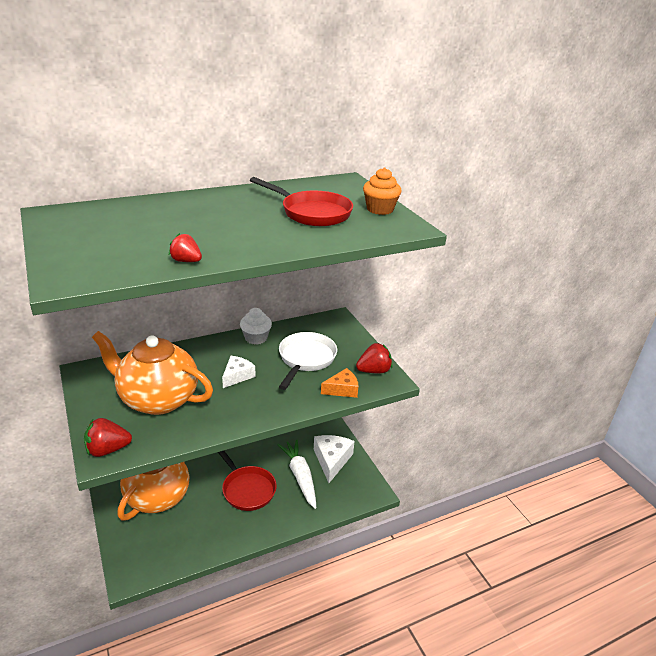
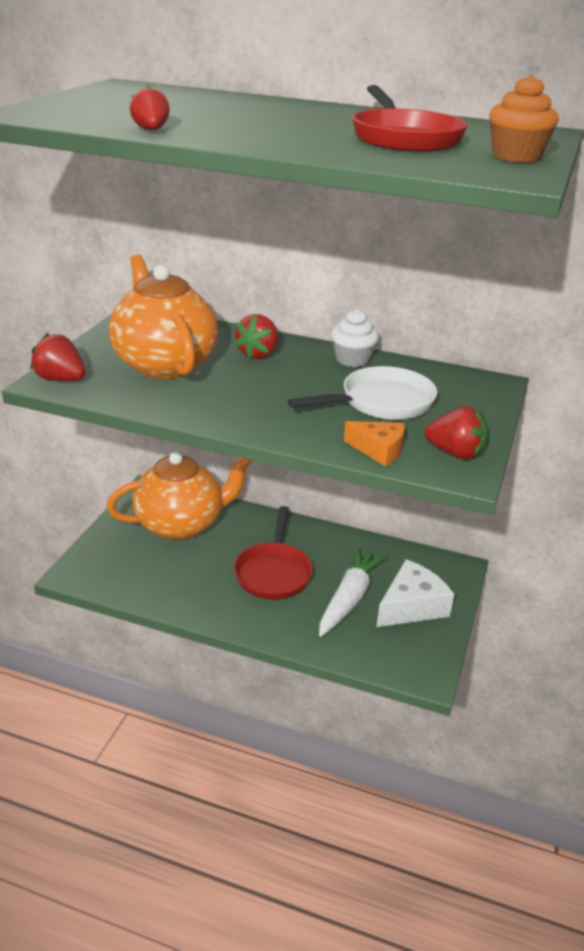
camera: 45 degrees right, 0 degrees up
white cheese [222,356,255,388] -> none
none -> red strawberry [234,314,278,359]

